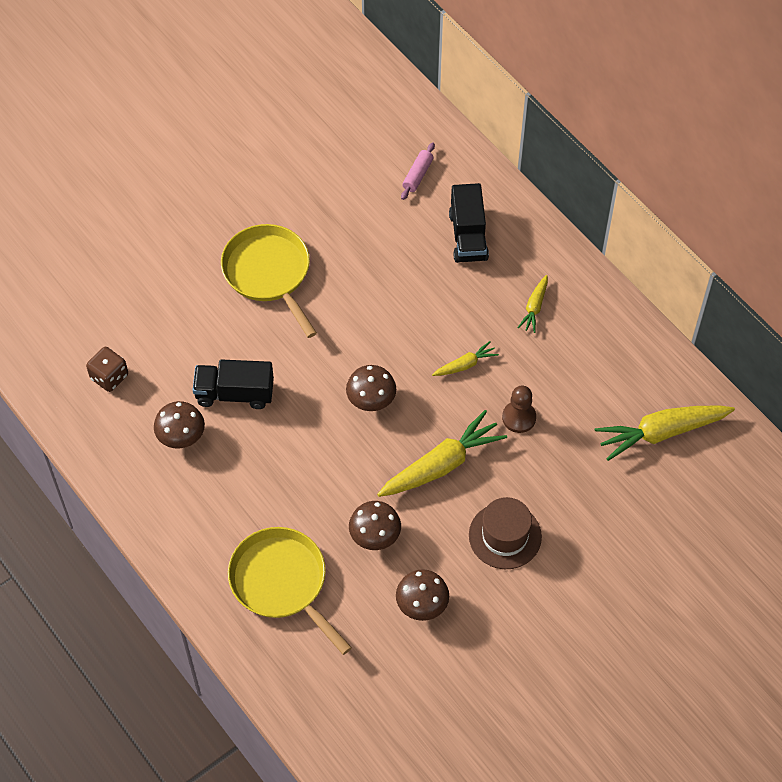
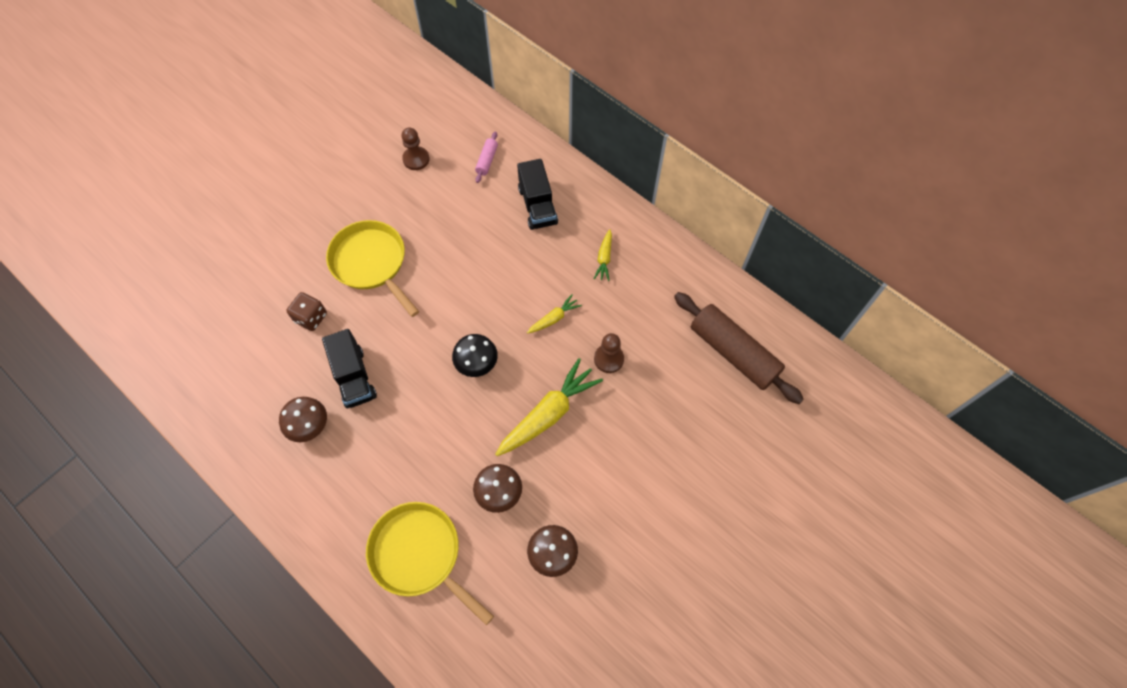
camera: 10 degrees left, 5 degrees up
brown dice [86,347,128,392] -> brown dice moved to [286,292,327,331]
black truck [193,360,274,409] -> black truck turned 105 degrees counterclockwise [322,329,377,408]
brown mushroom [346,365,396,411] -> black mushroom [452,334,498,377]
brown hat [469,497,542,569] -> none
yellow carrot [595,405,735,461] -> brown rolling pin [674,292,804,404]
none -> brown pawn [402,128,430,170]

